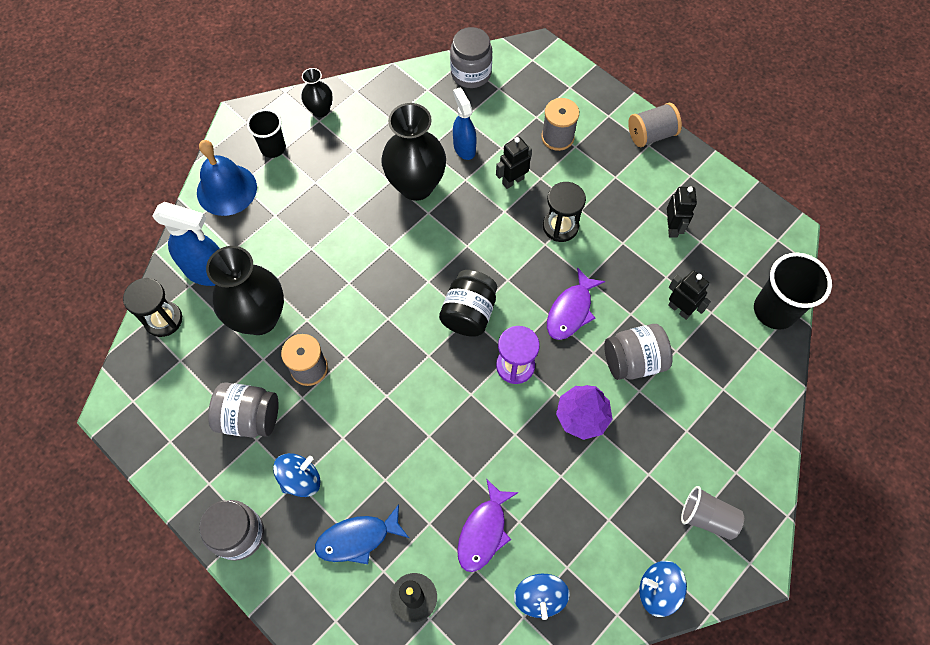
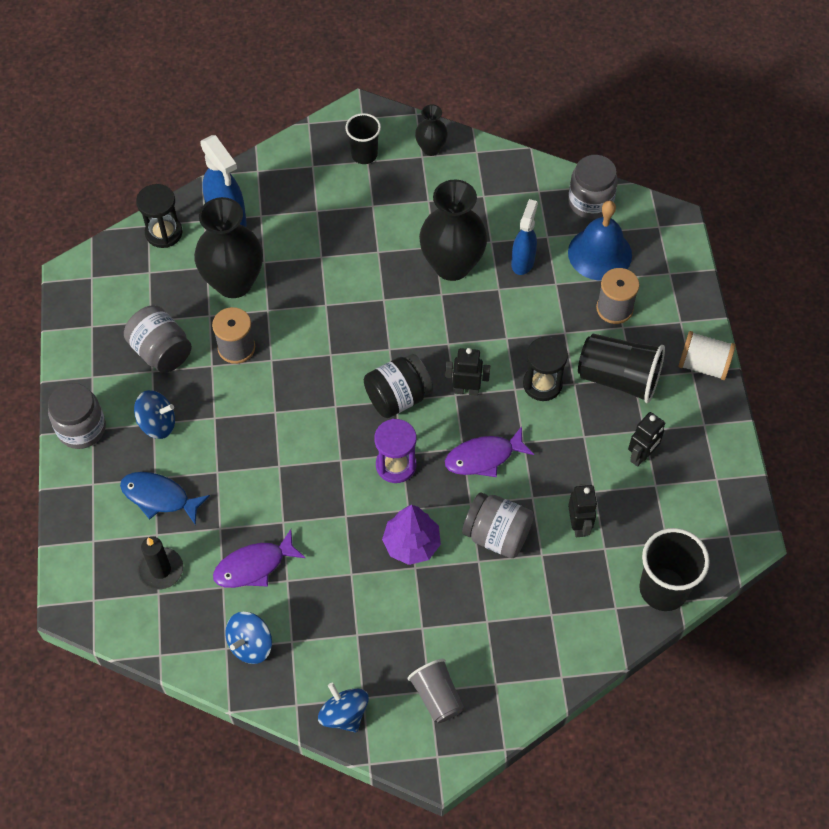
camera: 40 degrees right, 5 degrees down
blue bell [197,140,257,216] -> blue bell moved to [568,201,632,281]
black robot [496,137,532,189] -> black robot moved to [445,348,490,396]
grey spool [628,103,682,147] -> white spool [678,331,736,380]
none -> black cup [578,334,665,403]

